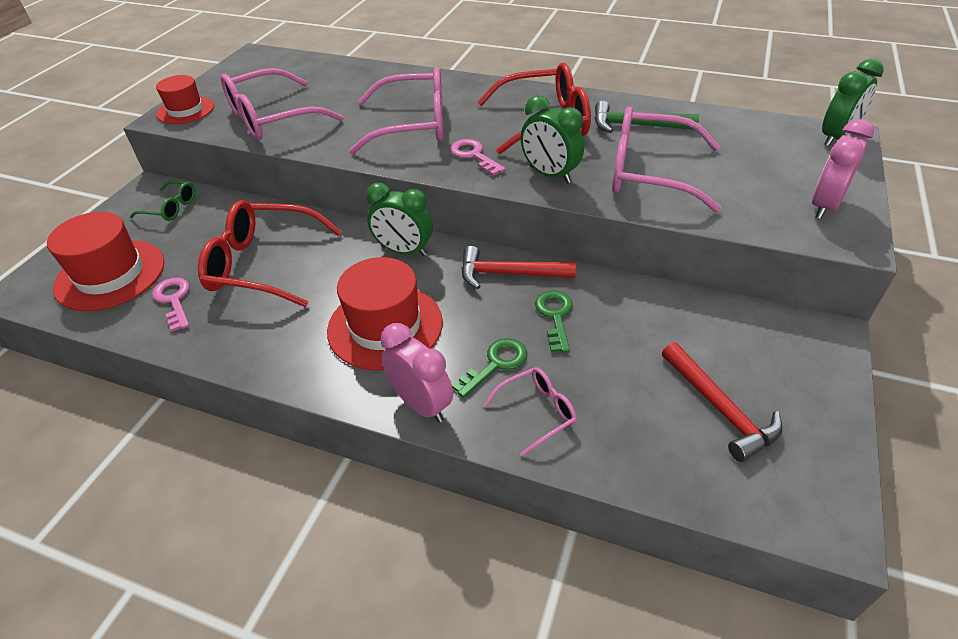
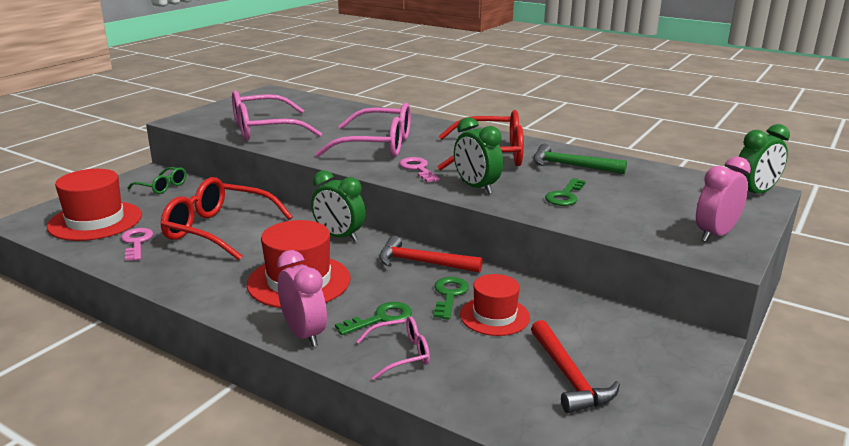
camera: 10 degrees right, 20 degrees down
red hat [156,75,214,124] -> red hat moved to [460,274,530,336]
pink glasses [612,107,722,213] -> green key [545,178,586,206]

